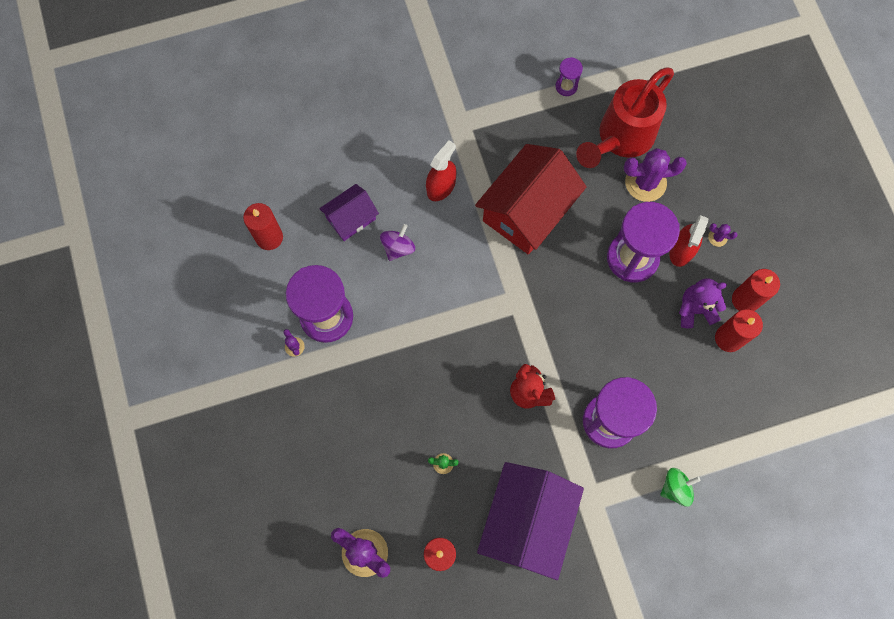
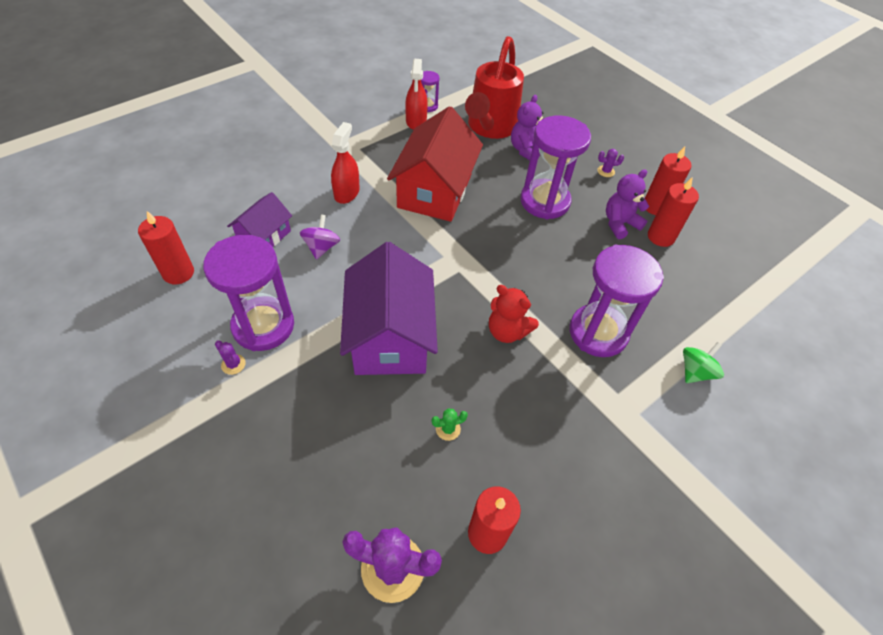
camera: 25 degrees left, 20 degrees down
purple house [477,462,584,580] -> purple house moved to [340,242,438,375]
purple cactus [624,148,687,202] -> purple teddy bear [511,95,544,161]
red spray bottle [669,215,708,267] -> red spray bottle moved to [405,59,428,130]

